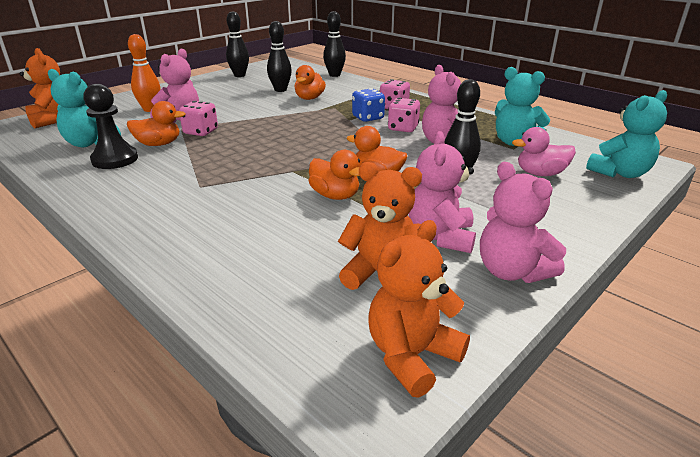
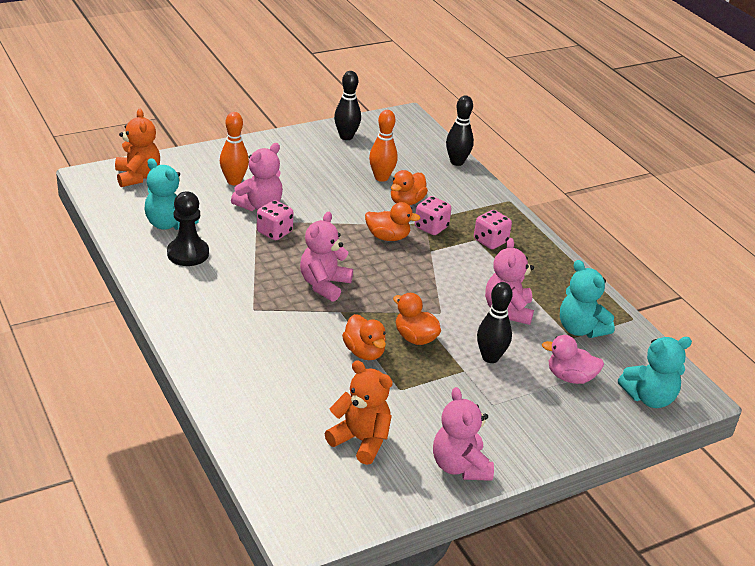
camera: 15 degrees right, 5 degrees up
orange duck [127,101,185,146] -> orange duck moved to [365,202,420,241]
black bowling pin [267,21,292,92] -> orange bowling pin [369,110,398,182]
blue dice [352,88,385,122] -> none
orange teddy bear [368,220,470,398] -> none
pink dice [388,98,420,132] -> pink dice moved to [415,196,452,235]
pink teddy bear [409,131,476,253] -> pink teddy bear moved to [300,212,353,302]

